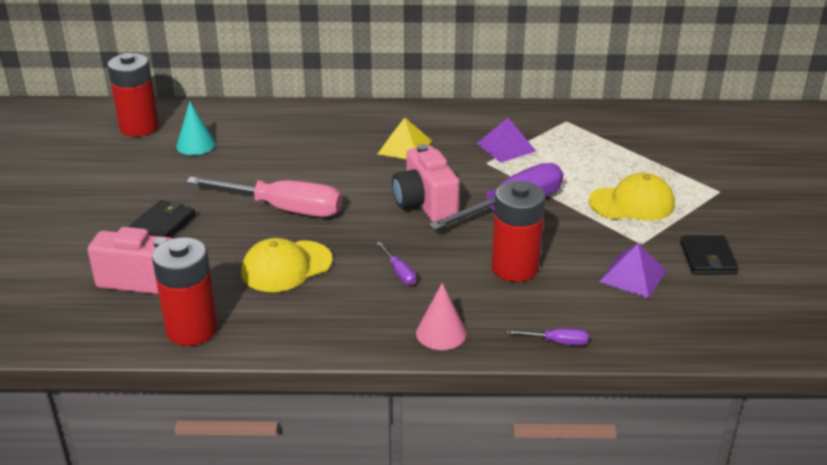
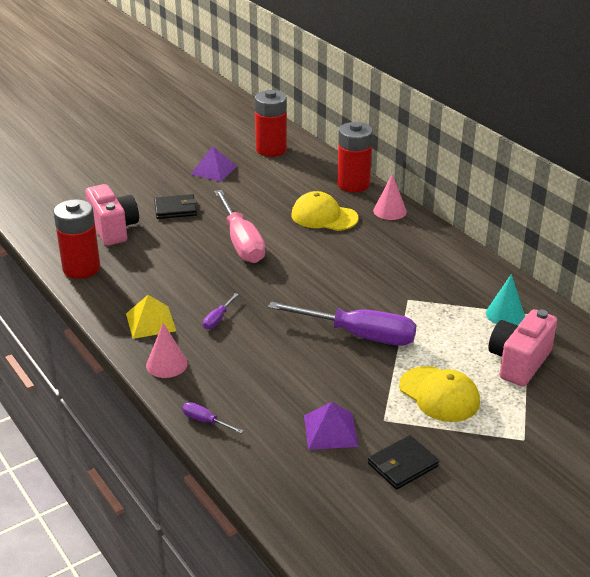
camera: 55 degrees right, 0 degrees up
turquoise cone [176,101,216,155] -> turquoise cone moved to [486,274,525,325]
yellow cap [241,238,333,292] -> yellow cap moved to [292,191,358,231]
yellow pyramid [378,118,432,159] -> yellow pyramid moved to [126,295,176,339]
pink camera [392,144,460,222] -> pink camera moved to [488,309,557,387]
purple pyramid [476,118,536,163] -> purple pyramid moved to [191,146,237,181]
red battery [491,181,545,282] -> red battery moved to [337,122,373,192]
purple screwdriver [507,328,589,346] -> purple screwdriver turned 150 degrees clockwise [182,402,243,433]
none -> pink cone [373,174,407,220]

